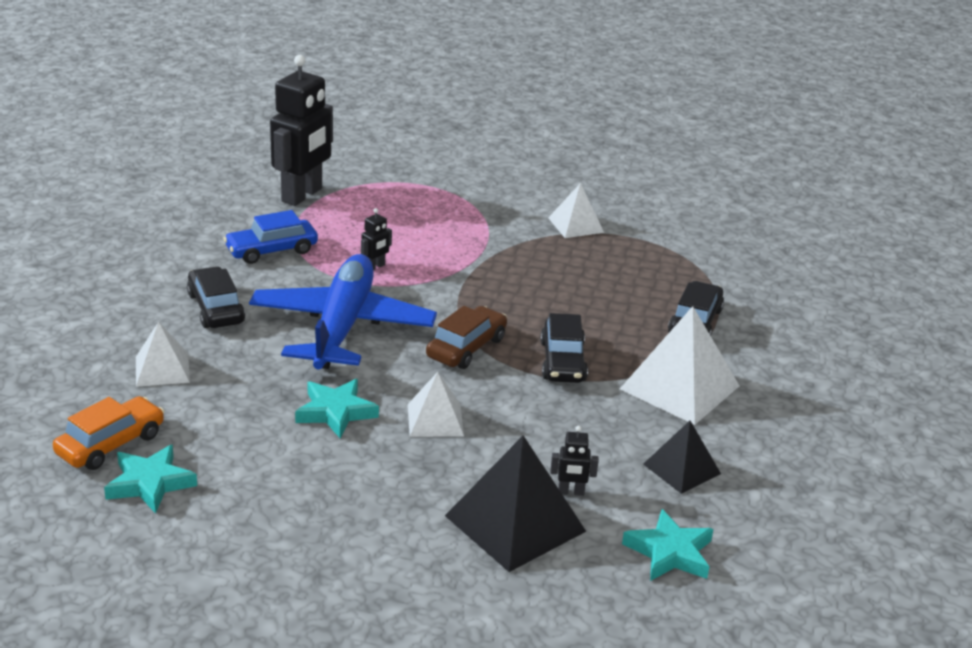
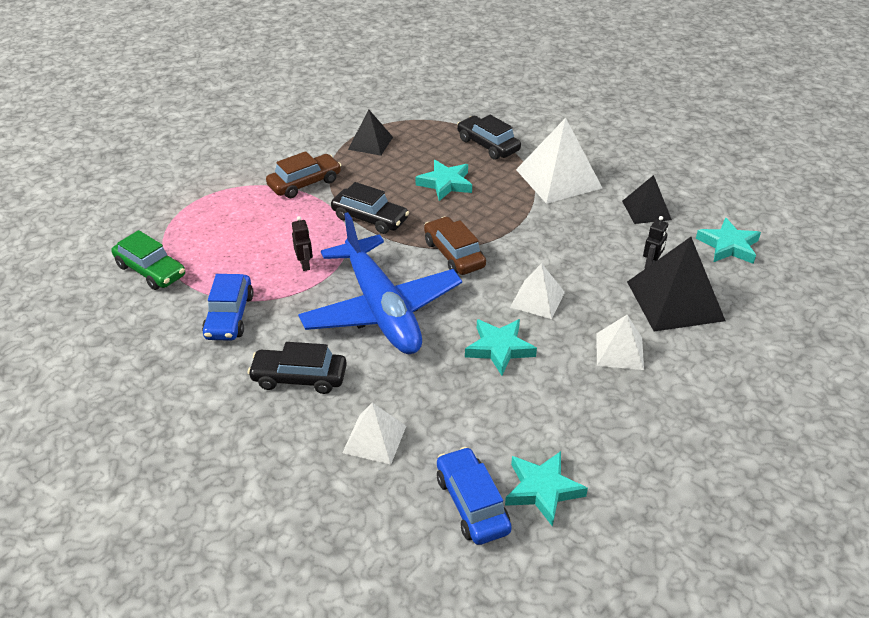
camera: 60 degrees left, 10 degrees up
orange car [53,396,164,470] -> blue car [437,447,512,545]
blue plane [249,254,437,369] -> blue plane turned 150 degrees counterclockwise [298,212,462,354]
black robot [270,55,333,206] -> green car [112,230,185,290]
black car [540,313,588,383] -> black car moved to [331,182,409,234]
white pyramid [548,183,604,238] -> white pyramid moved to [597,315,644,370]
none -> brown car [266,151,341,198]
none -> black pyramid [348,110,393,156]
none -> turquoise star [416,160,472,201]

